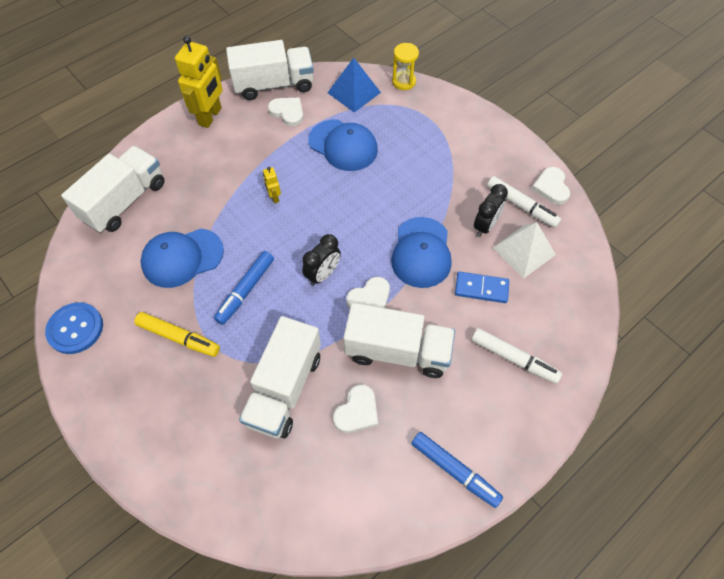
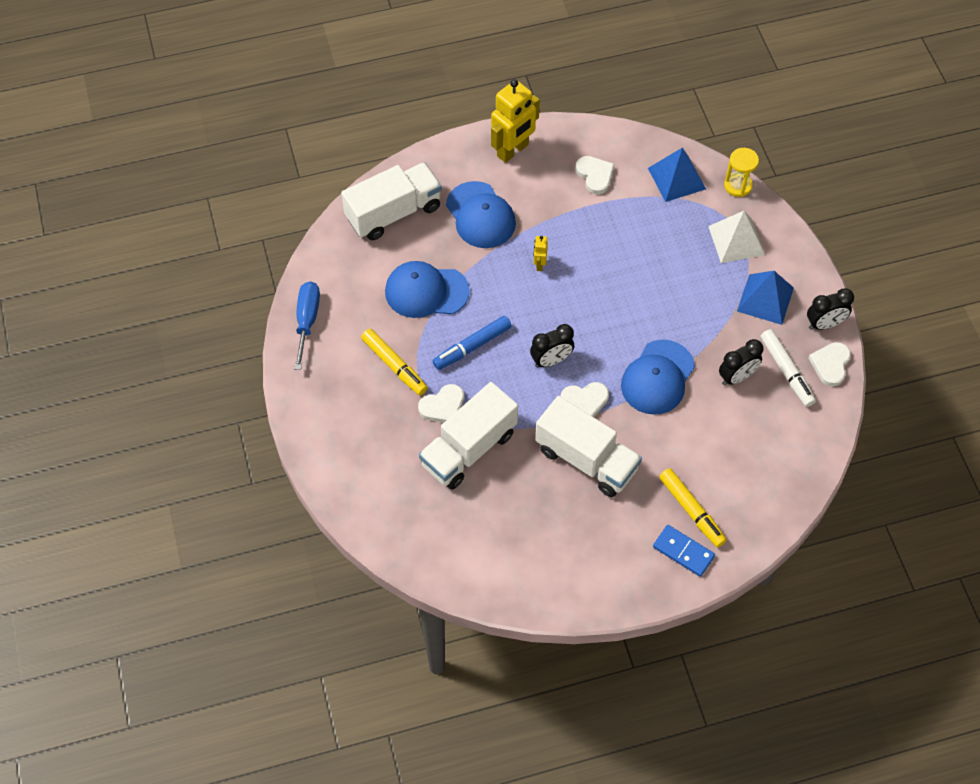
camera: 25 degrees right, 0 degrees up
blue button [45,302,103,354] -> blue screwdriver [294,281,320,370]
white truck [226,40,314,100] -> none
blue cap [309,120,378,171] -> blue cap moved to [446,181,516,248]
white heart [333,384,378,433] -> white heart moved to [418,384,464,423]
blue marker [411,432,503,508] -> none
blue domino [455,272,509,303] -> blue domino moved to [653,525,715,577]
white marker [471,328,562,384] -> yellow marker [659,468,727,547]
white pyramid [493,222,556,278] -> white pyramid moved to [708,211,765,263]
none -> blue pyramid [737,271,794,325]
none -> black clock [807,288,854,330]

